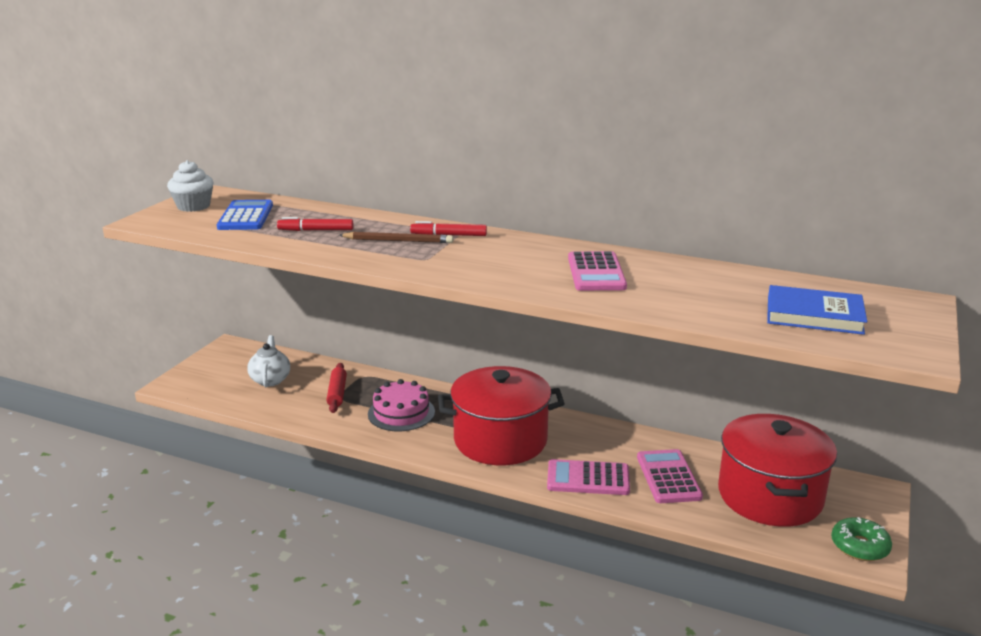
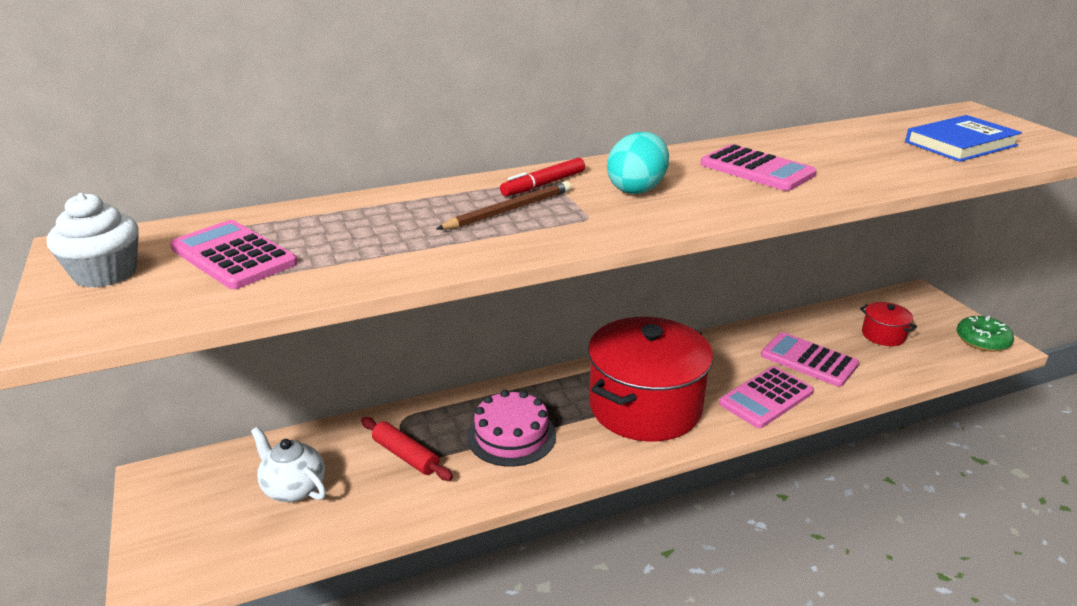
camera: 45 degrees left, 5 degrees up
blue calculator [217,200,273,230] -> pink calculator [170,220,298,289]
red marker [277,217,353,231] -> none
red pot [718,414,837,527] -> red pot [860,302,917,346], size x0.42
none -> turquoise egg [607,132,669,194]

